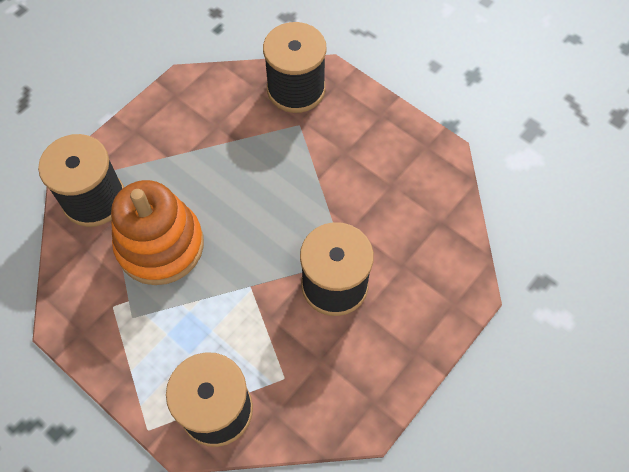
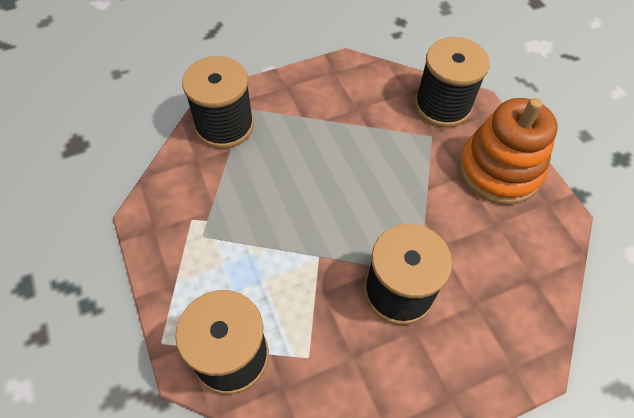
camera: 25 degrees right, 5 degrees down
orange stacking toy [111,180,204,285] -> orange stacking toy moved to [459,98,557,205]

